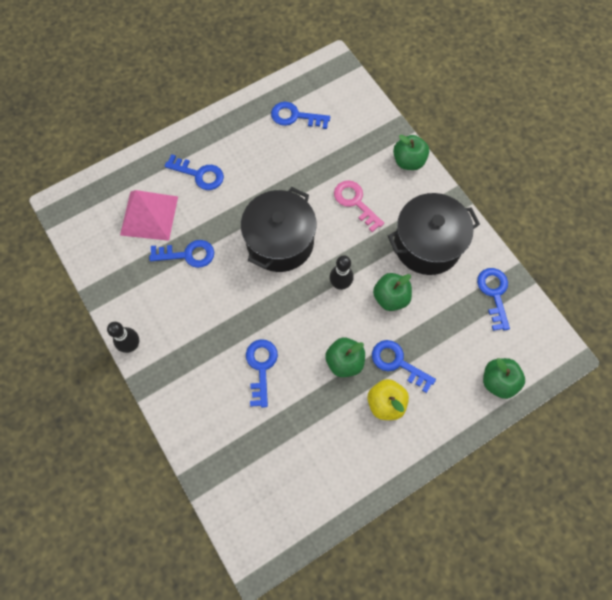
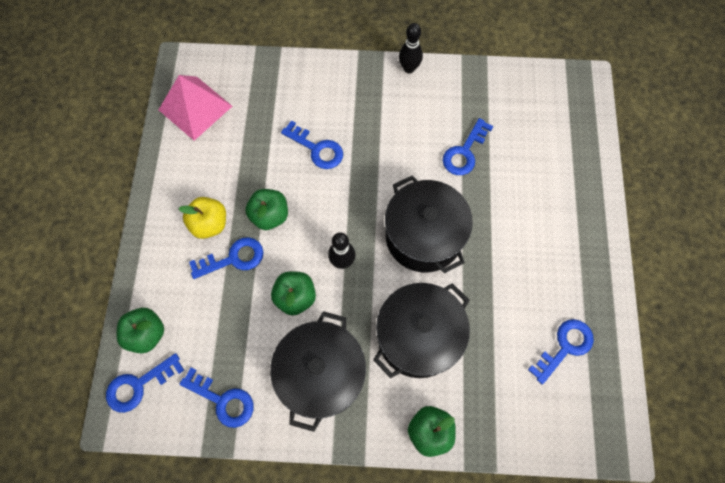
camera: 125 degrees right, 0 degrees up
pink pyramid [120,190,178,241] -> pink pyramid moved to [159,75,232,141]
blue key [165,154,224,190] -> blue key moved to [106,353,184,413]
pink key [334,180,384,232] -> black pot [373,283,470,378]

